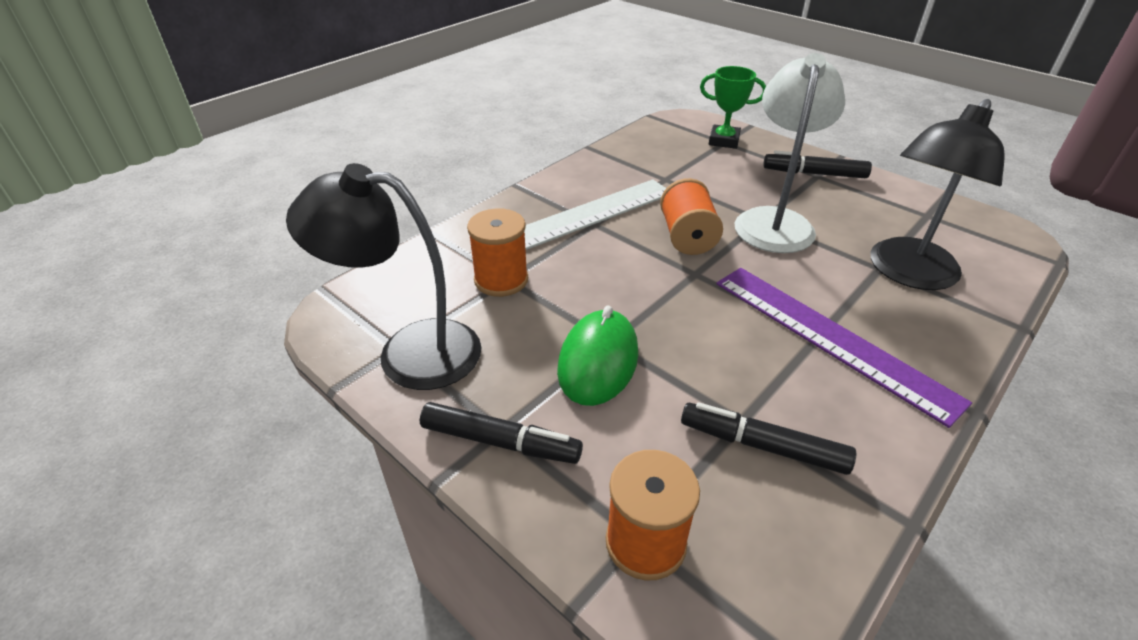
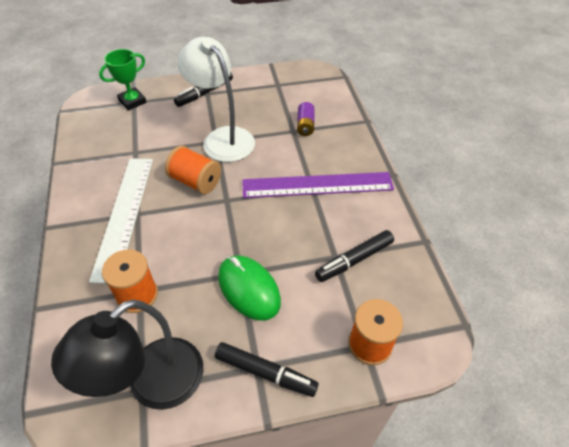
camera: 55 degrees left, 10 degrees up
black marker [420,402,583,464] -> black marker turned 60 degrees clockwise [215,342,319,397]
black lamp [871,99,1005,290] -> purple battery [297,102,315,136]

